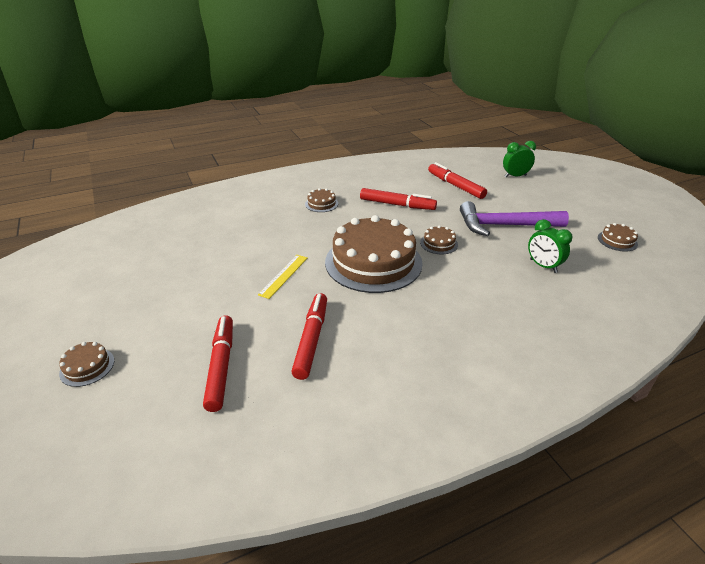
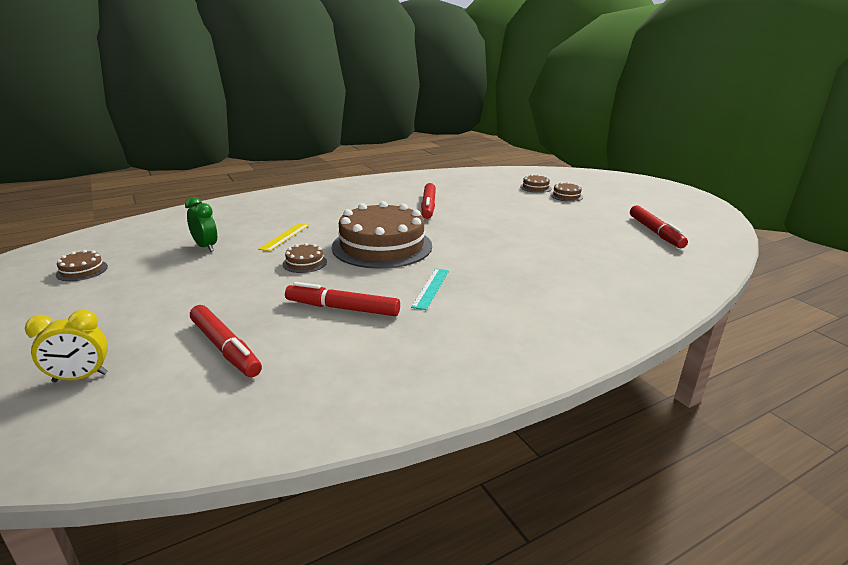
camera: 175 degrees right, 10 degrees down
red marker [203,315,233,412] -> red marker moved to [630,205,688,248]
yellow ruler [258,255,307,299] -> yellow ruler moved to [259,223,309,252]
brown cake [305,188,338,212] -> brown cake moved to [520,174,552,193]
purple hammer [460,201,569,236] -> none
green clock [503,141,536,177] -> yellow clock [25,310,108,382]
none -> turquoise ruler [411,268,449,310]

